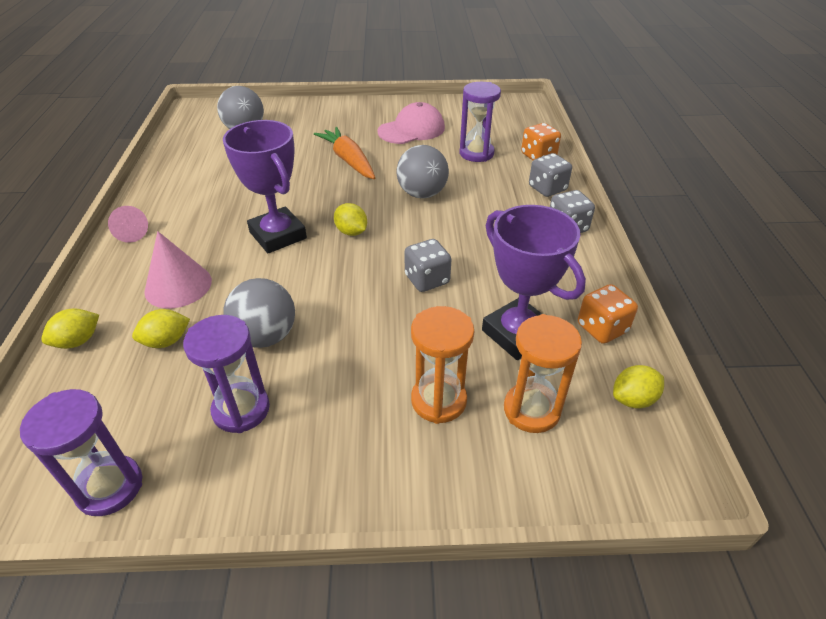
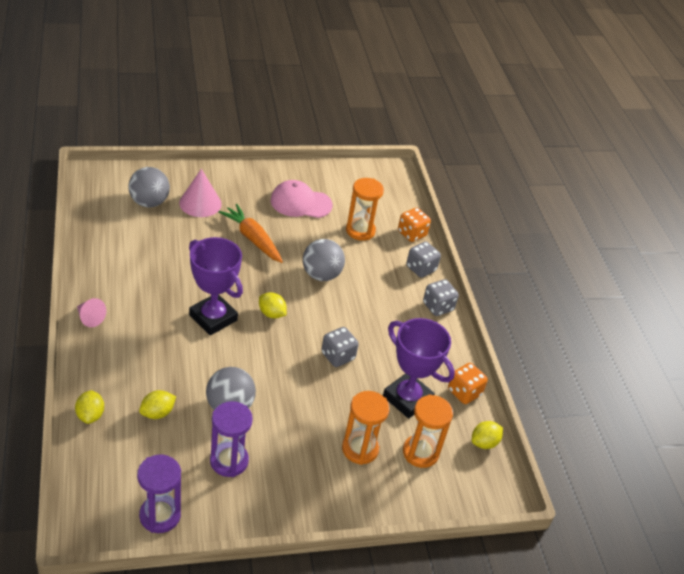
camera: 15 degrees left, 0 degrees up
yellow lemon [41,309,99,349] -> yellow lemon turned 45 degrees counterclockwise [75,390,104,424]
pink cone [144,231,212,308] -> pink cone moved to [179,169,222,217]
pink cap [377,102,445,144] -> pink cap turned 135 degrees counterclockwise [271,180,333,218]
purple hourglass [459,82,501,162] -> orange hourglass [346,178,384,241]

